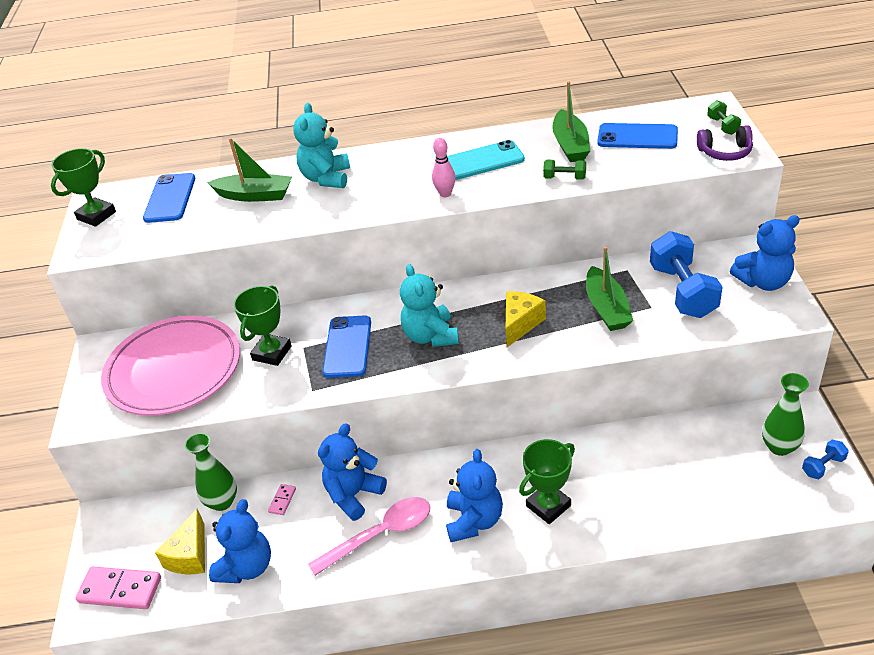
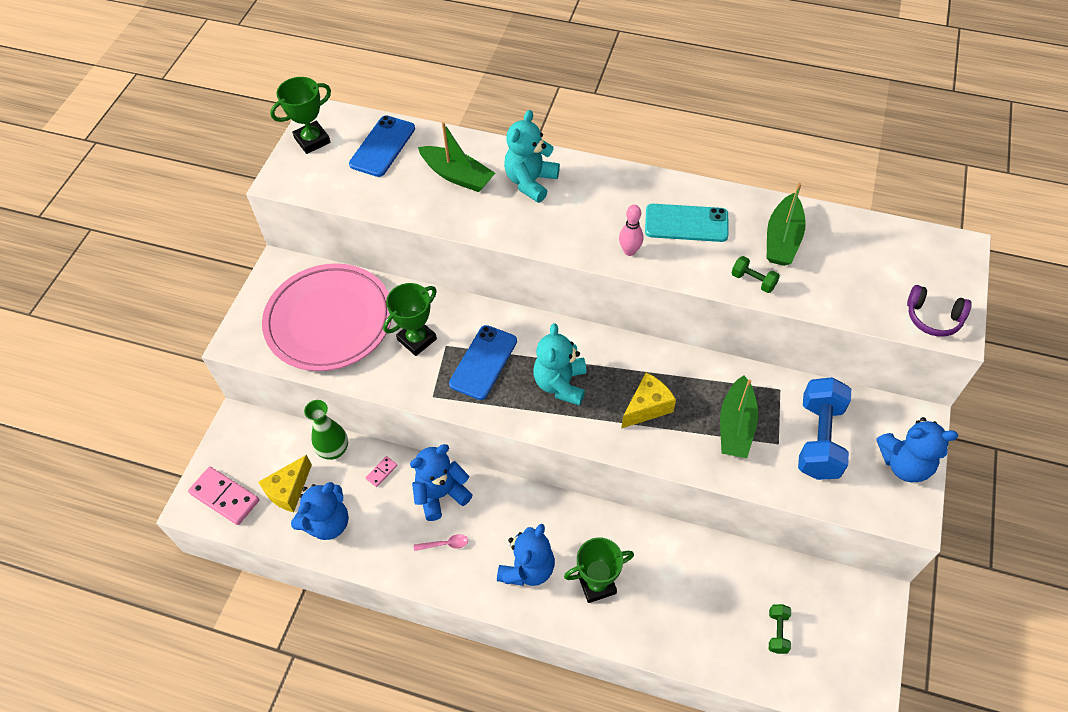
camera: 20 degrees right, 15 degrees up
pink spoon [308,497,430,576] -> pink spoon [414,534,468,551], size x0.45
blue phone [597,123,678,149] -> none
green dumbbell [707,100,741,135] -> green dumbbell moved to [769,604,791,654]
green vase [762,373,809,456] -> none
blue dumbbell [802,440,849,479] -> none

